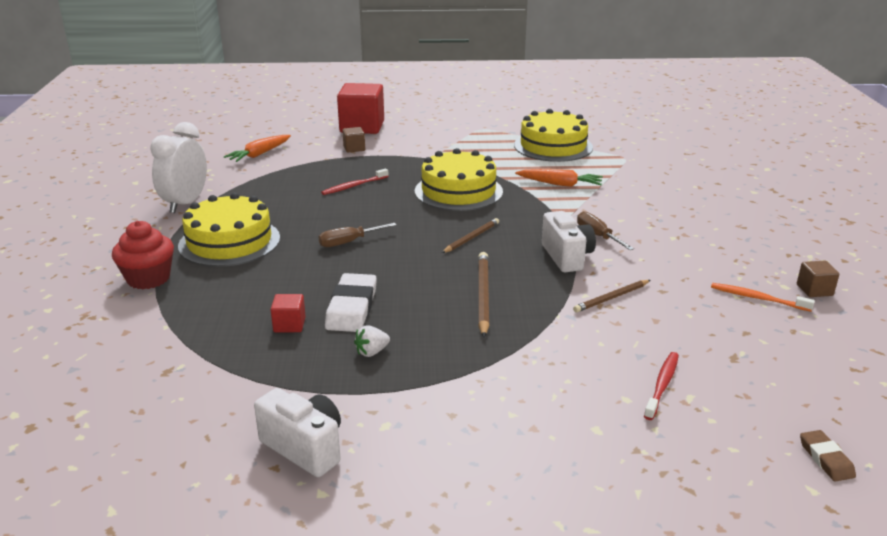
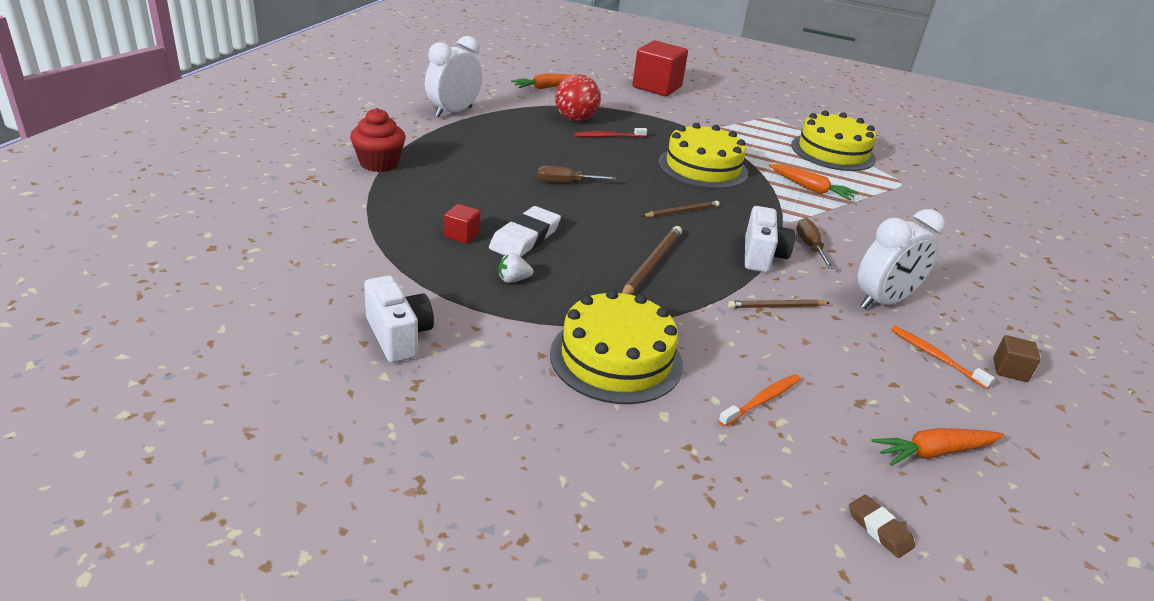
camera: 20 degrees right, 5 degrees up
yellow cake [178,193,280,267] -> yellow cake moved to [550,289,683,404]
brown cube [342,127,365,153] -> none
red toothbrush [644,352,679,420] -> orange toothbrush [718,374,801,427]
brown eraser [800,430,856,482] -> brown eraser turned 45 degrees counterclockwise [849,495,915,558]
none -> red ball [555,74,601,121]
none -> white clock [858,209,945,309]
none -> orange carrot [871,428,1004,466]

